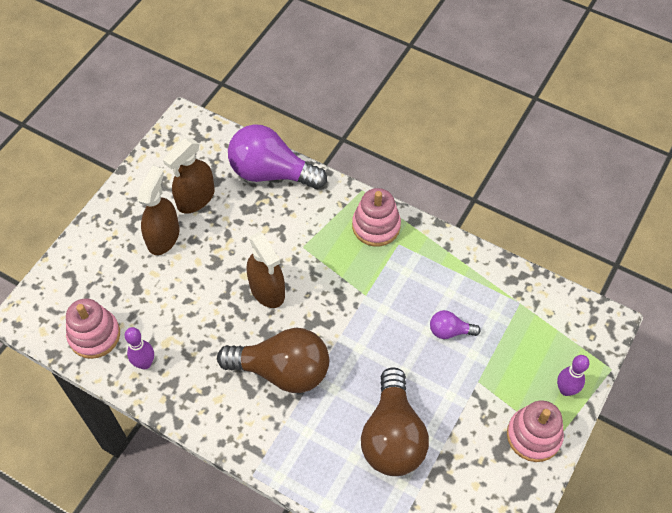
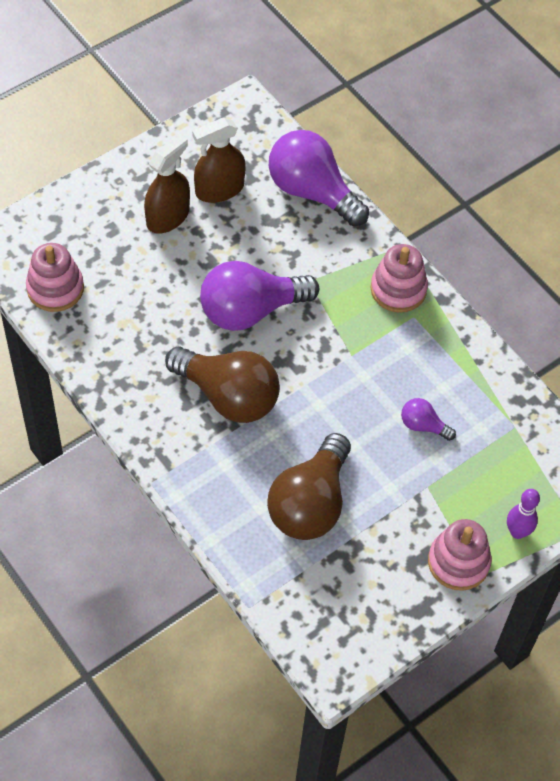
camera: 20 degrees right, 0 degrees up
purple bowling pin [125,327,154,369] -> none
brown spray bottle [247,232,285,308] -> purple light bulb [200,261,319,331]

